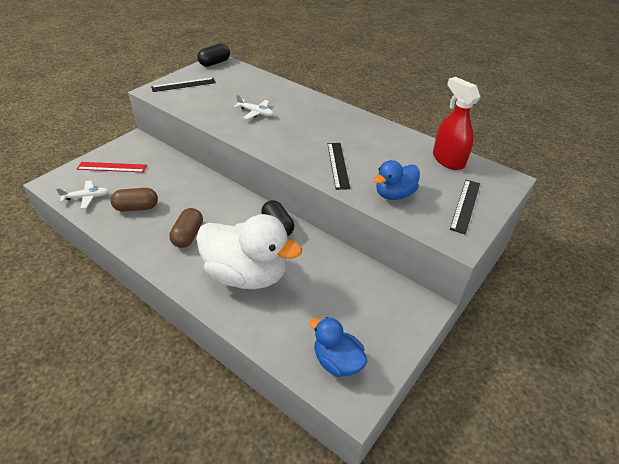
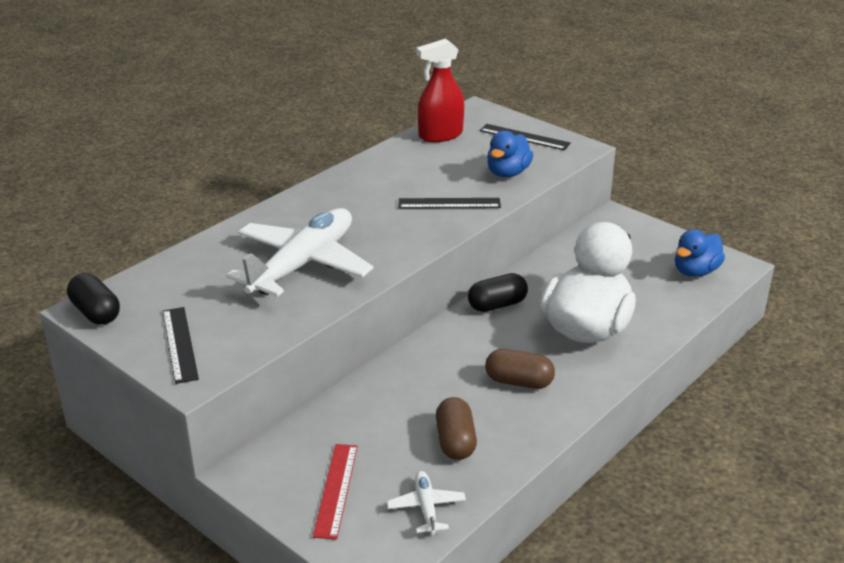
camera: 85 degrees left, 10 degrees down
white plane [234,95,274,119] -> white plane [226,208,373,297], size x2.32
blue duck [373,160,420,200] -> blue duck turned 60 degrees clockwise [487,131,533,178]

